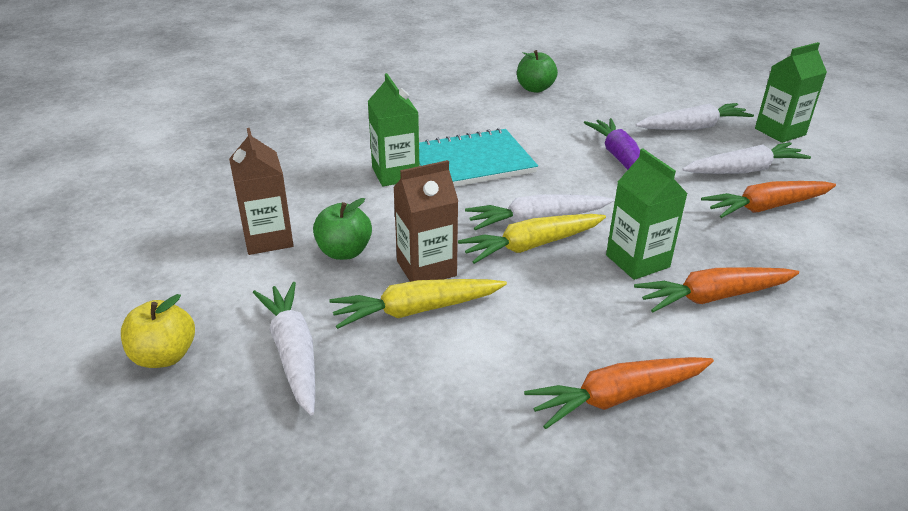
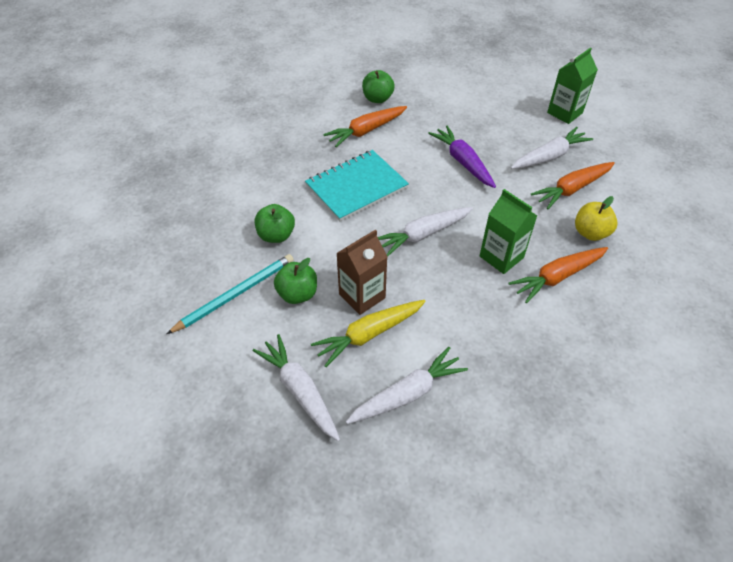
camera: 15 degrees left, 15 degrees up
yellow apple [121,294,195,368] -> yellow apple moved to [575,196,618,241]
brown carton [229,128,294,255] -> turquoise pencil [167,254,294,334]
green carton [368,73,419,186] -> none
yellow carrot [458,214,606,264] -> none
orange carrot [524,357,714,429] -> orange carrot moved to [323,106,407,147]
white carrot [636,103,754,130] -> white carrot moved to [346,347,468,424]
none -> green apple [255,204,295,243]

